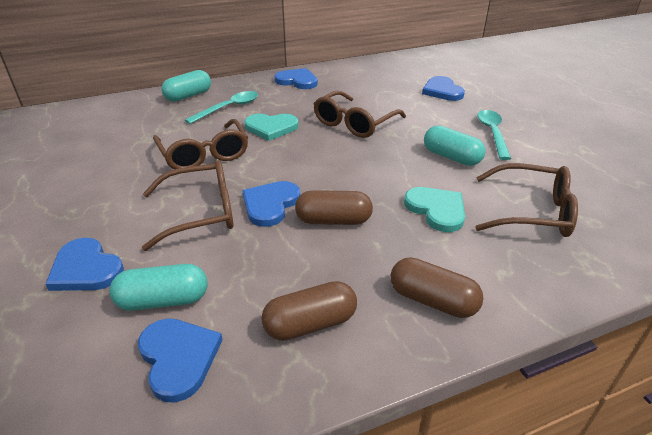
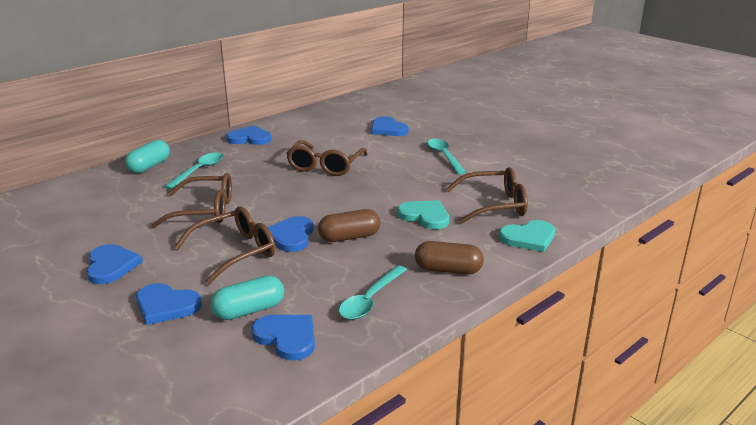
camera: 20 degrees left, 10 degrees down
brown glasses [153,119,248,169] -> brown glasses turned 45 degrees counterclockwise [151,173,232,228]
turquoise heart [244,114,299,141] -> turquoise heart moved to [499,220,555,252]
brown capsule [261,281,357,341] -> turquoise spoon [339,265,407,320]
turquoise capsule [424,125,485,166] -> none
none -> blue heart [86,244,143,284]

